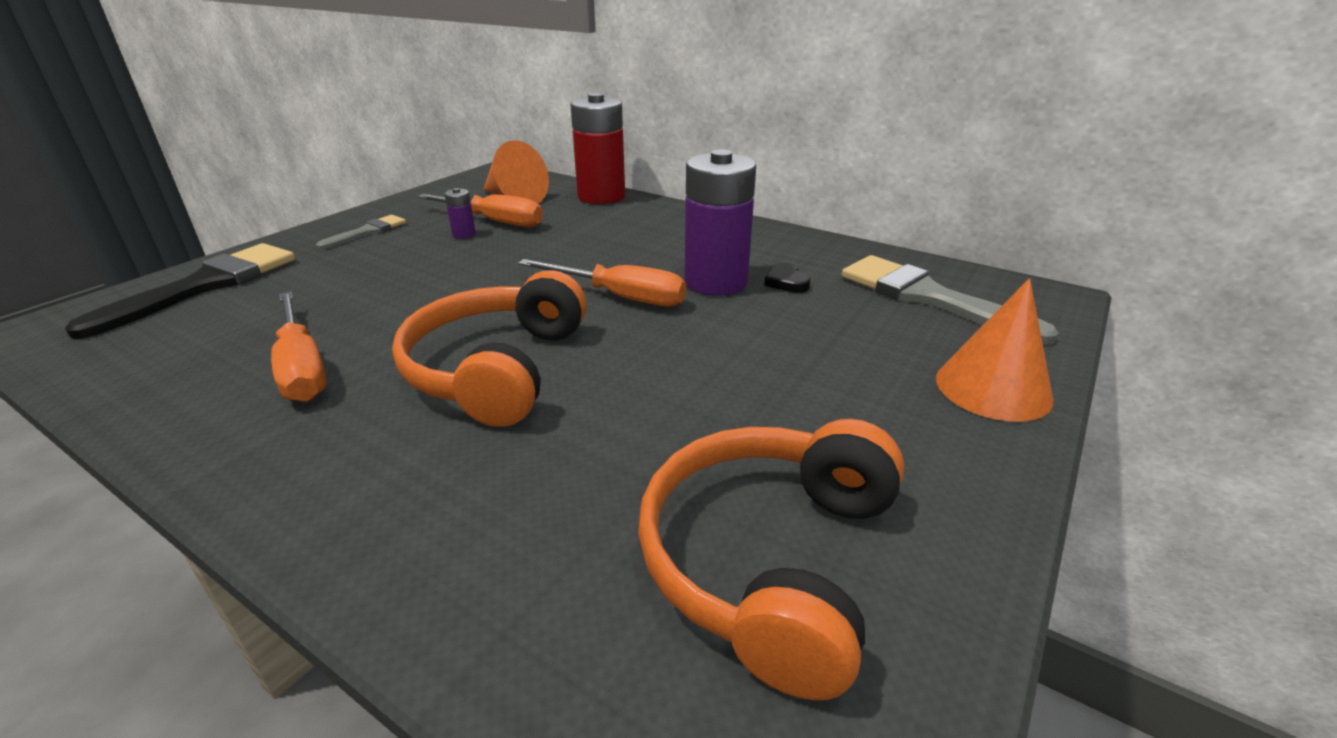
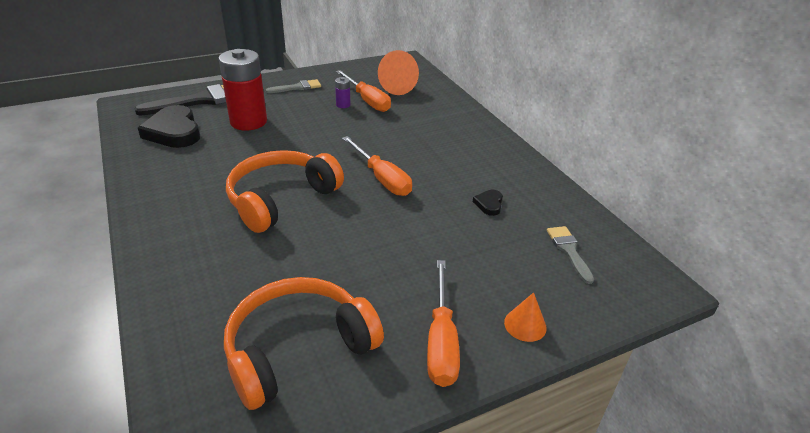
camera: 30 degrees right, 5 degrees up
orange screwdriver [271,292,327,402] -> orange screwdriver moved to [427,260,460,387]
red battery [571,93,625,204] -> red battery moved to [218,49,267,130]
purple battery [684,149,756,296] -> none
grey brush [841,255,1059,345] -> grey brush [547,226,594,284], size x0.53
orange cone [936,278,1054,422] -> orange cone [504,292,547,342], size x0.57
none -> black heart [138,105,200,148]

